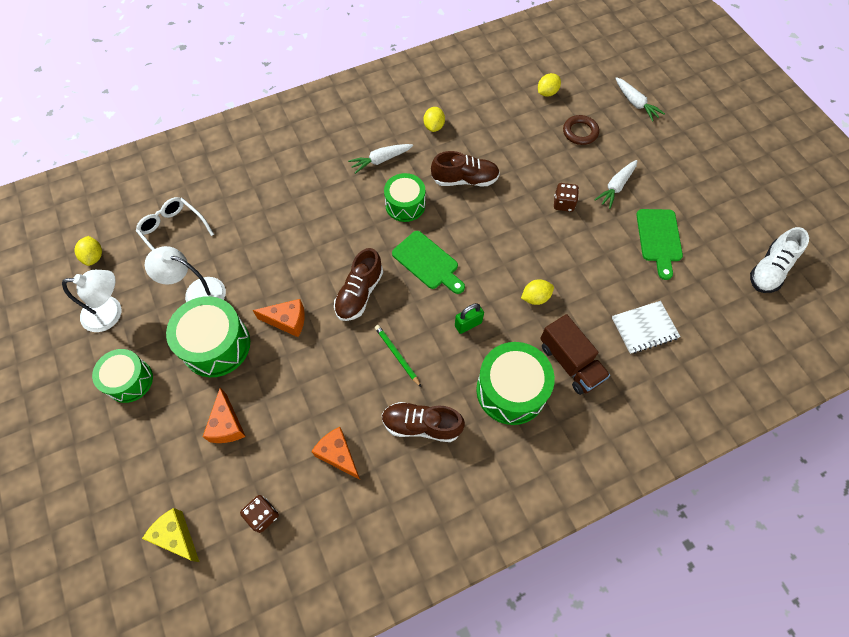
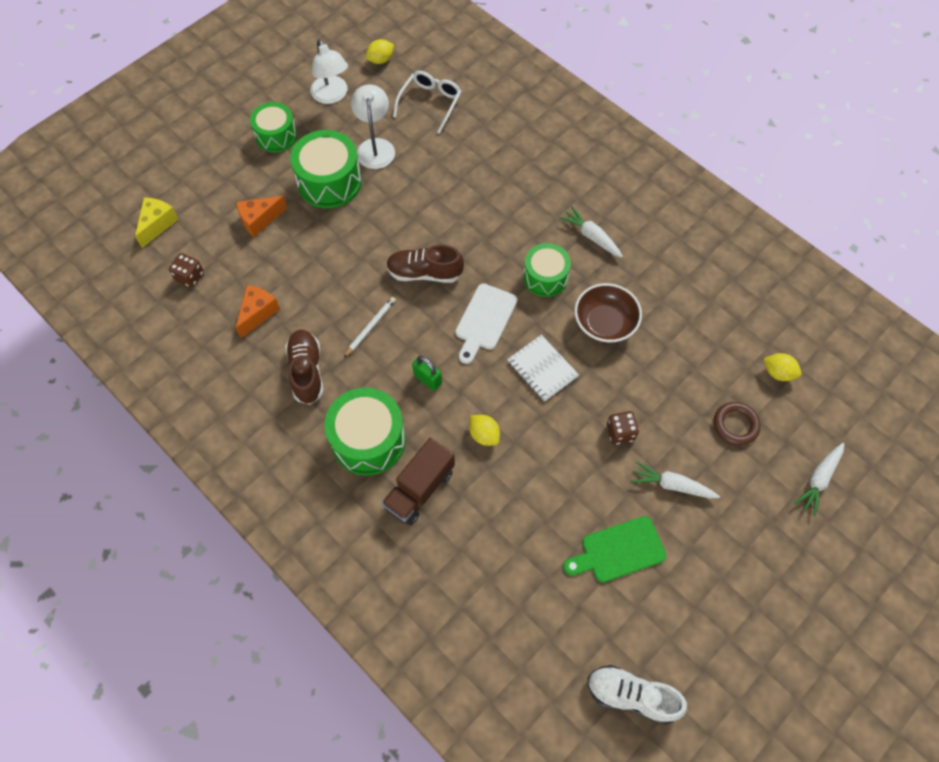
camera: 70 degrees right, 0 degrees up
orange cheese [253,299,305,337] -> none
green pencil [375,325,421,387] -> white pencil [344,297,396,357]
green cutting board [392,231,465,294] -> white cutting board [455,283,517,364]
yellow lemon [423,107,445,132] -> none
brown shoe [431,151,500,186] -> brown bowl [574,283,642,343]
white notebook [612,301,681,354] -> white notebook moved to [507,335,579,402]

